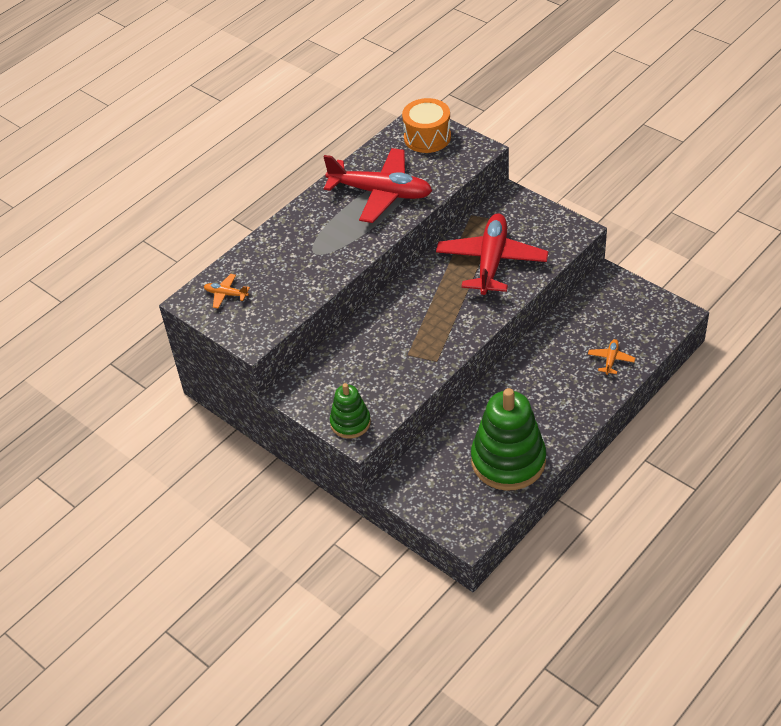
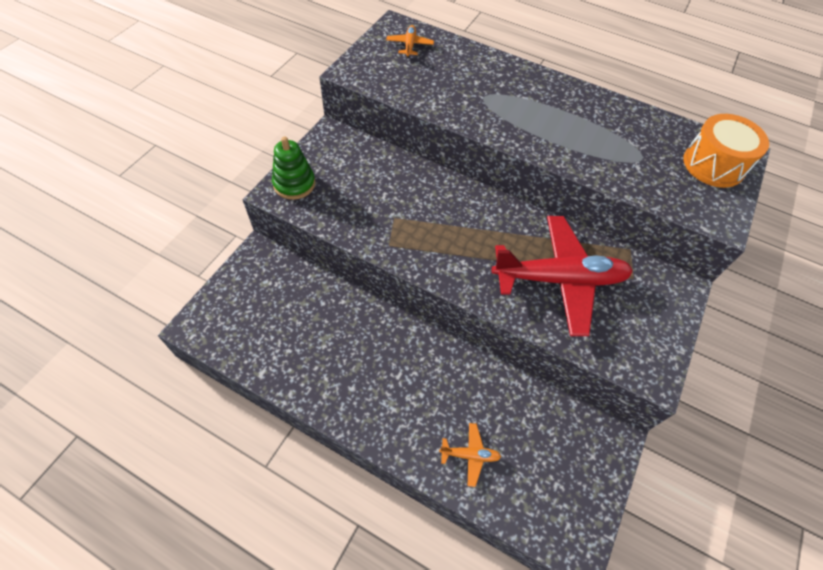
camera: 70 degrees right, 10 degrees up
red plane [323,148,432,223] -> none
green stacking toy [471,388,546,491] -> none

